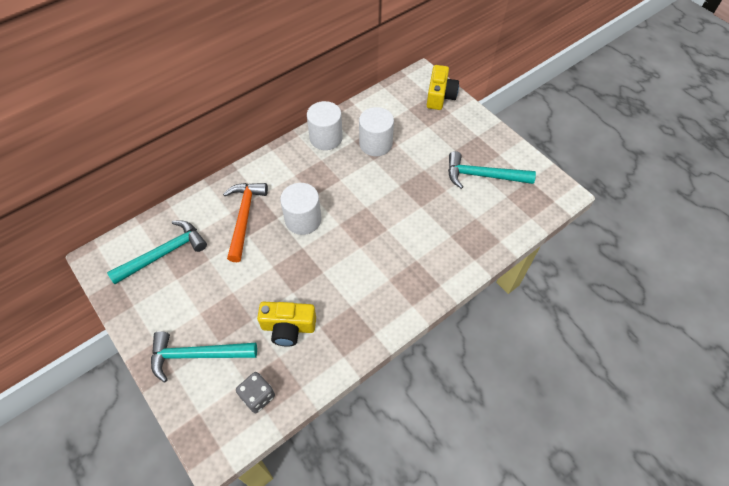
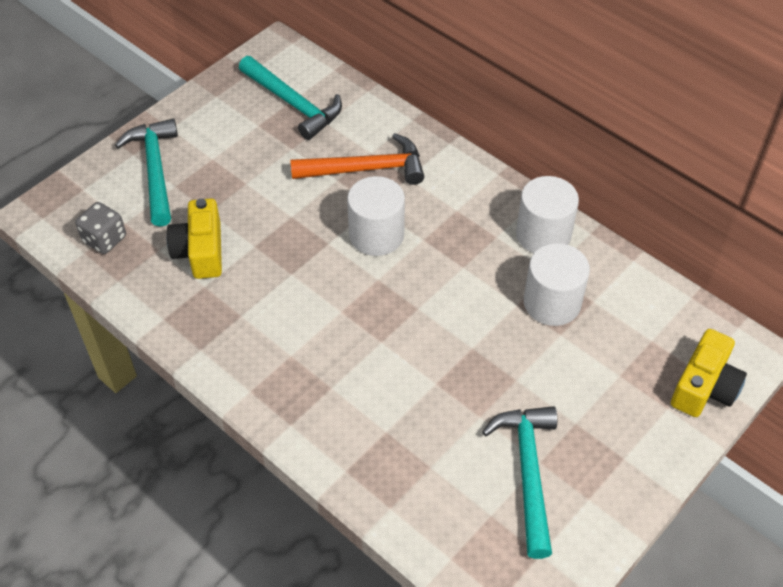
camera: 80 degrees right, 5 degrees down
yellow camera [427,65,459,110] -> yellow camera turned 60 degrees counterclockwise [671,329,747,417]

